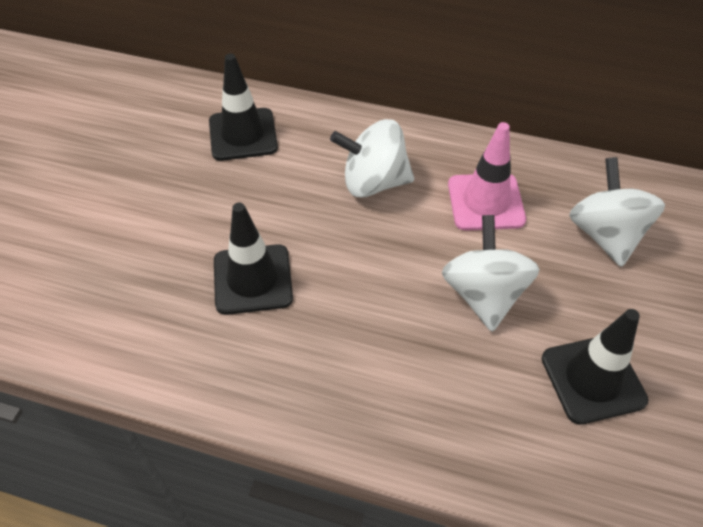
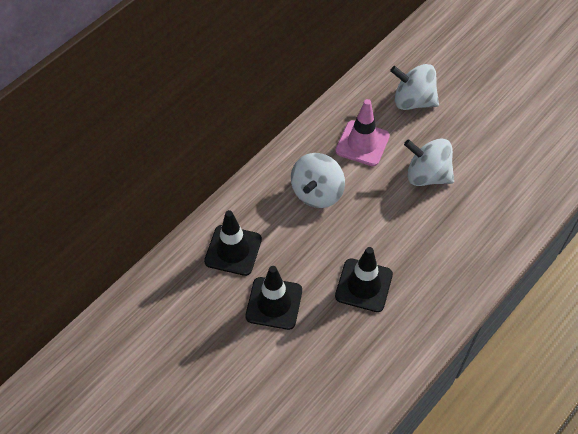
camera: 65 degrees left, 5 degrees up
black traffic cone [542,309,649,425] -> black traffic cone moved to [245,266,302,330]

